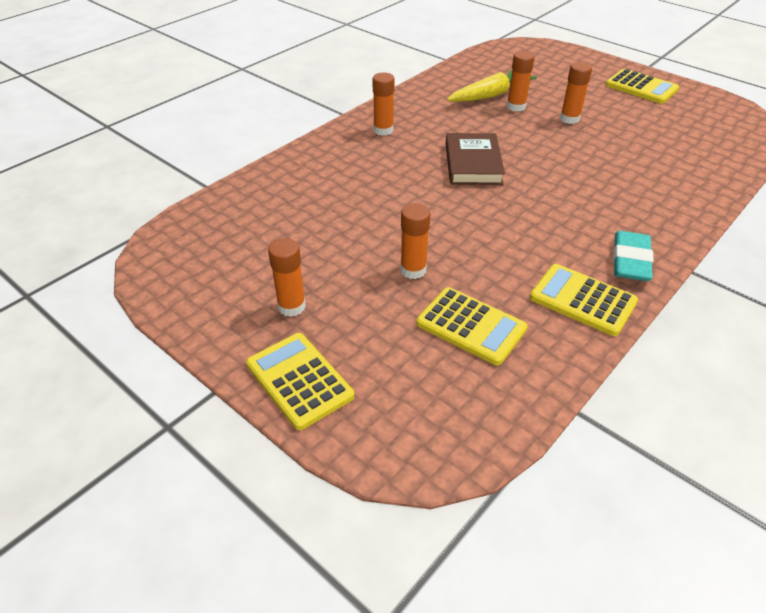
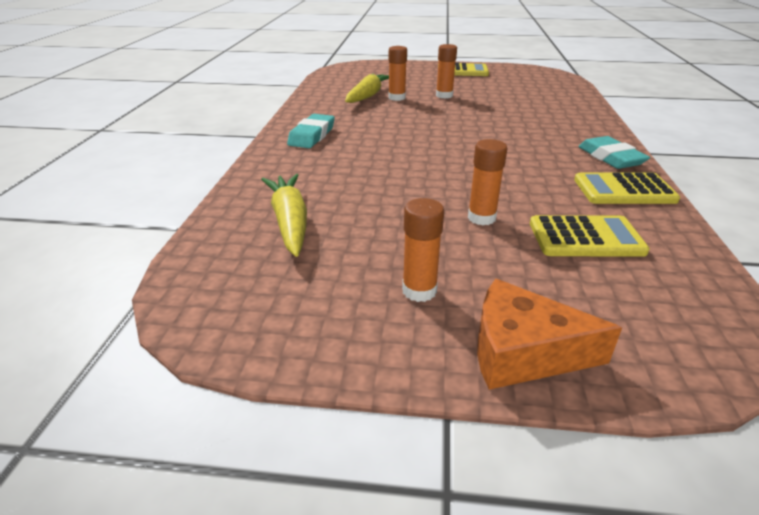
camera: 35 degrees left, 10 degrees down
yellow calculator [246,333,354,430] -> orange cheese [477,279,622,390]
orange glue stick [373,73,395,136] -> turquoise eraser [287,114,335,148]
brown book [446,133,505,185] -> none
none -> yellow carrot [261,174,307,257]

